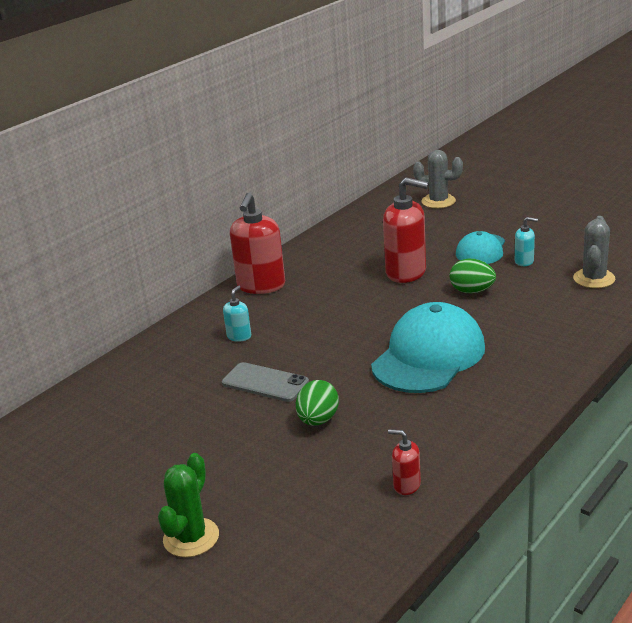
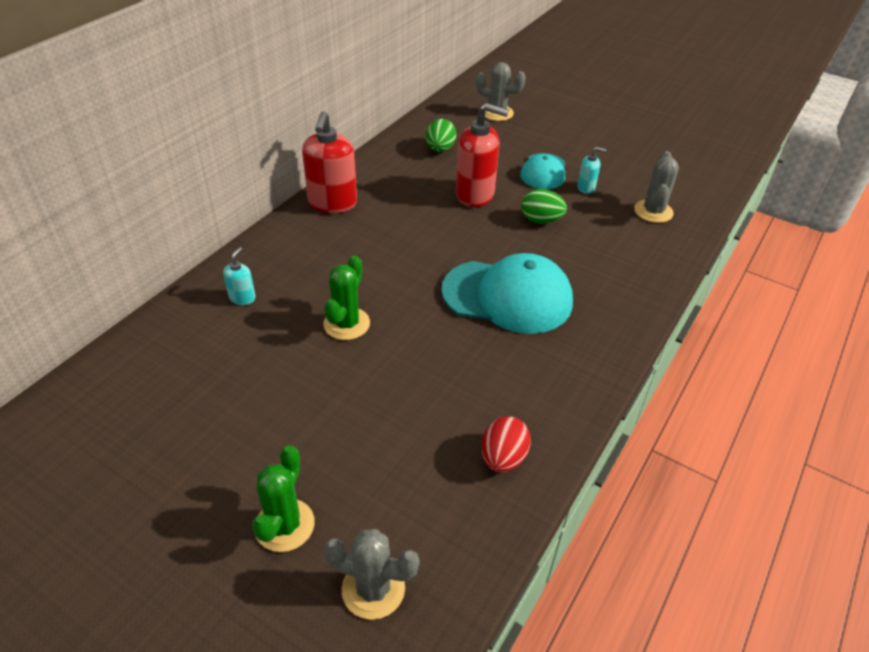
camera: 10 degrees left, 15 degrees up
grey phone [222,362,309,402] -> green cactus [323,255,370,340]
turquoise soap dispenser [223,286,251,342] -> turquoise soap dispenser moved to [223,247,256,305]
green egg [296,380,339,425] -> green egg moved to [426,119,456,152]
turquoise cap [371,302,485,393] -> turquoise cap turned 75 degrees clockwise [441,253,573,334]
red soap dispenser [388,429,421,495] -> red egg [482,416,531,473]
none -> grey cactus [324,529,420,620]

